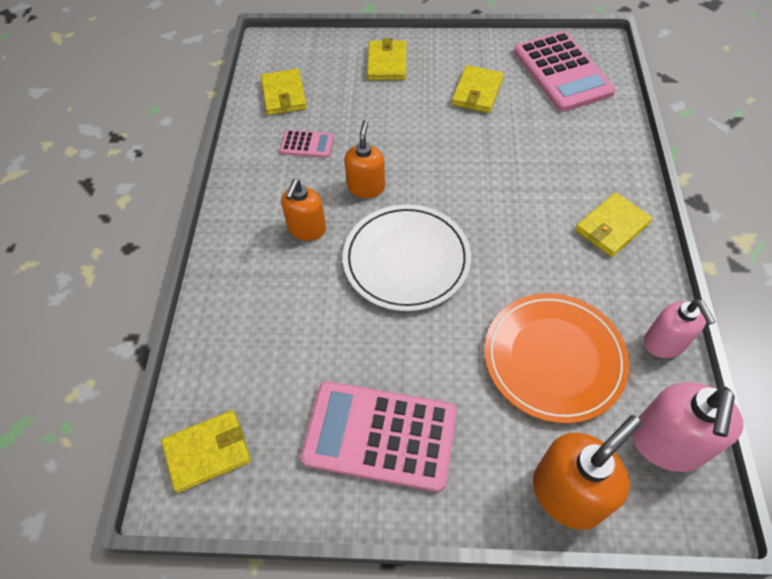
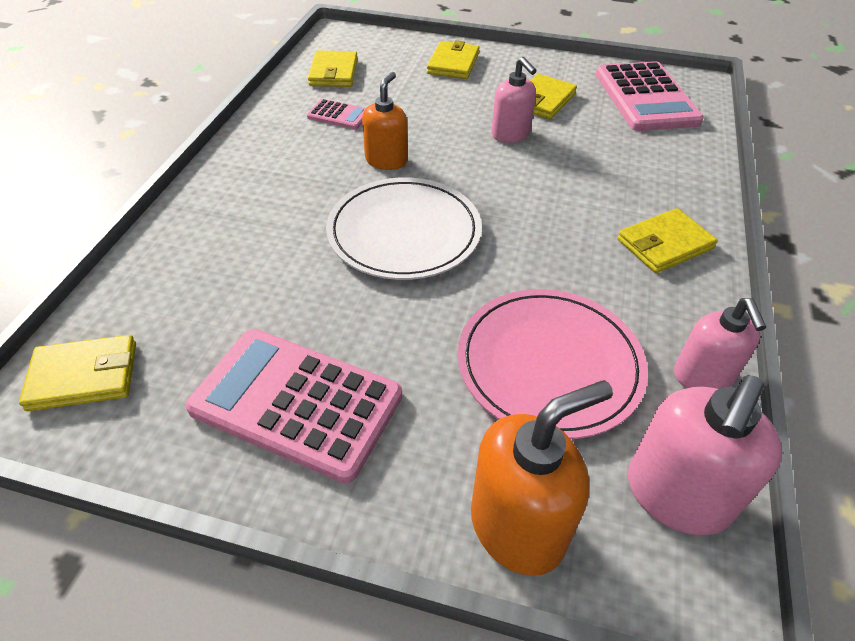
camera: 10 degrees right, 10 degrees down
orange soap dispenser [281,179,326,241] -> none
orange plate [484,293,629,423] -> pink plate [458,289,648,439]
none -> pink soap dispenser [491,57,536,143]

